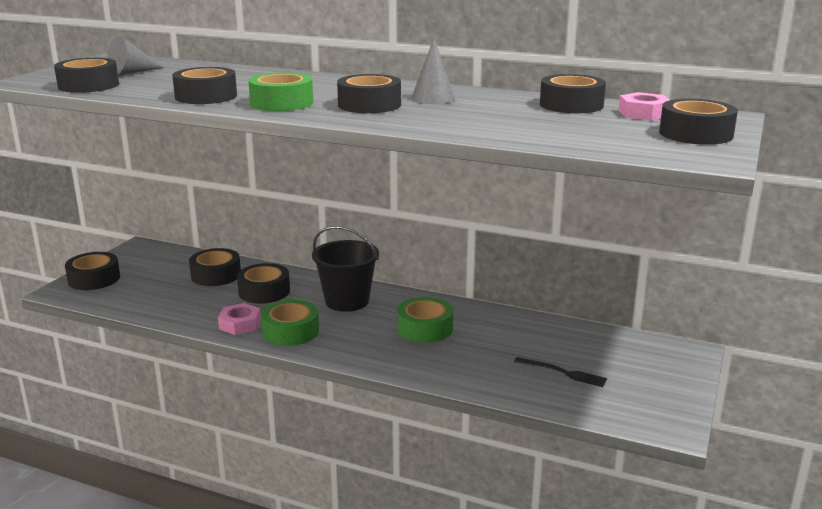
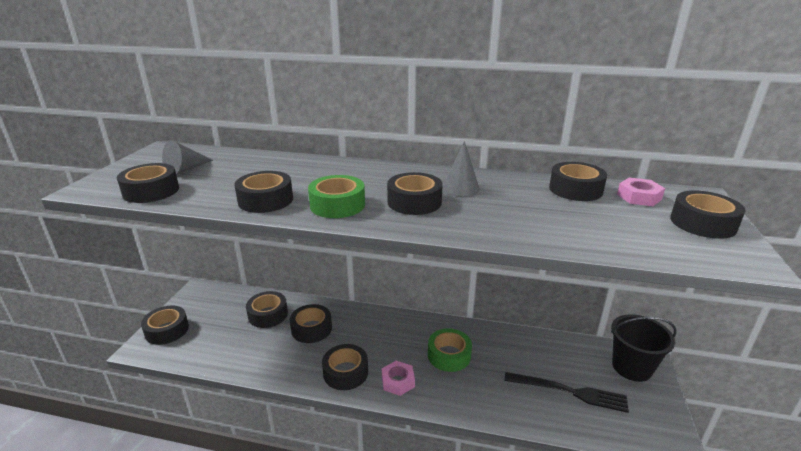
camera: 10 degrees left, 5 degrees up
pink nut [218,303,261,335] -> pink nut moved to [382,361,415,396]
green tape [261,300,319,346] -> black tape [322,344,368,390]
black bucket [312,226,379,312] -> black bucket moved to [611,314,677,382]
black fork [514,357,607,387] -> black fork [504,372,629,413], size x1.65

